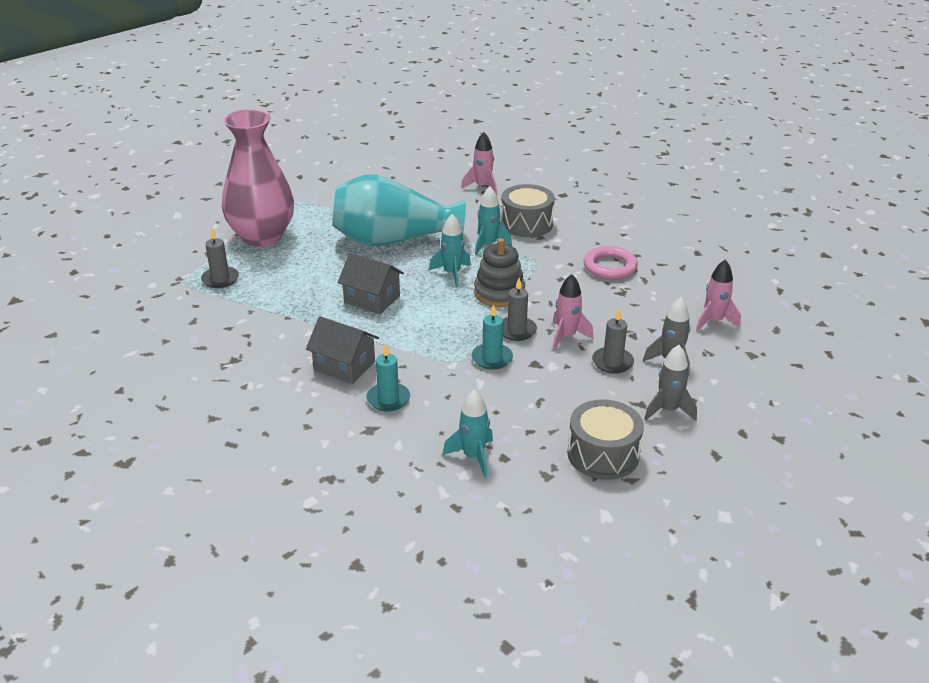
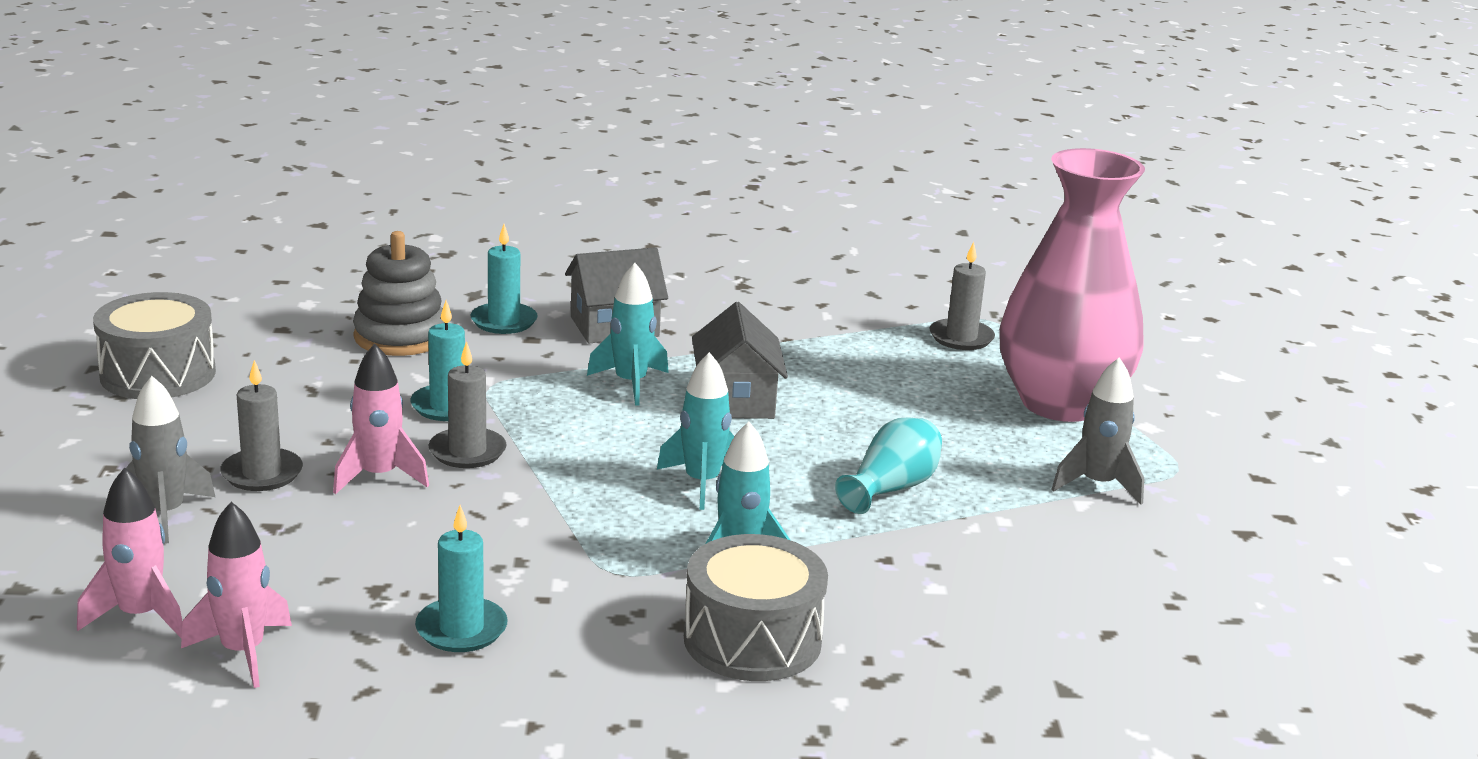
camera: 130 degrees right, 10 degrees down
turquoise vase [332,174,466,246] -> turquoise vase [835,417,942,514], size x0.45
grey house [338,253,404,314] -> grey house turned 75 degrees counterclockwise [692,302,788,419]
turquoise rocket [443,389,493,478] -> turquoise rocket moved to [587,263,669,406]
pink rocket [462,132,497,195] -> pink rocket moved to [181,502,292,688]
grey stacking toy [474,238,525,307] -> grey stacking toy moved to [353,231,445,356]
pink ring [584,246,638,280] -> turquoise candle [415,505,508,652]
grey rocket [644,345,697,421] -> grey rocket moved to [1051,357,1144,505]

